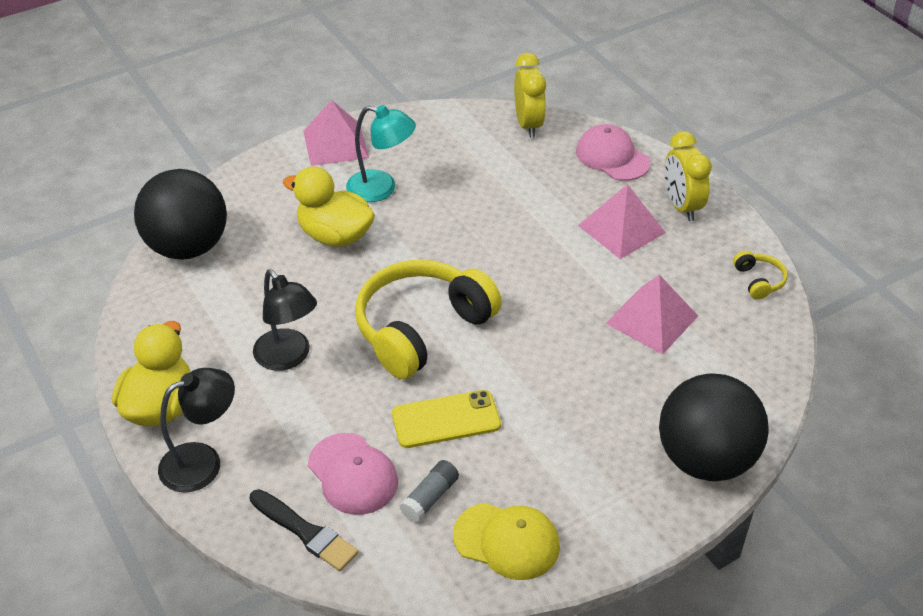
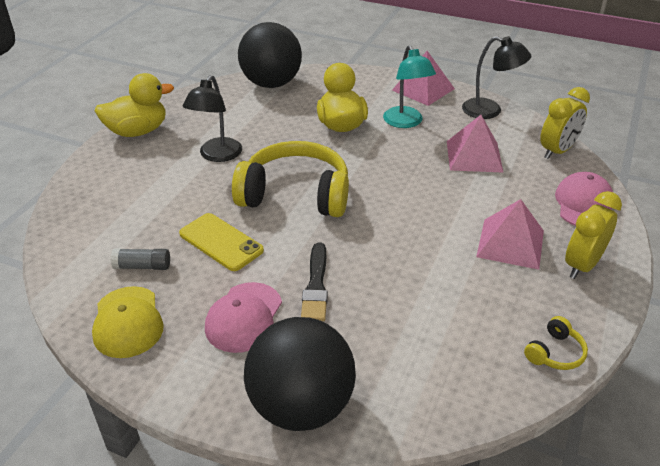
camera: 55 degrees right, 5 degrees down
black lamp [158,368,235,493] -> black lamp moved to [462,36,532,119]
black brush [250,489,358,571] -> black brush moved to [301,242,328,321]
pink cap [308,433,398,515] -> pink cap moved to [205,282,282,353]
pink pyramid [605,275,698,355] -> pink pyramid moved to [447,115,504,173]

